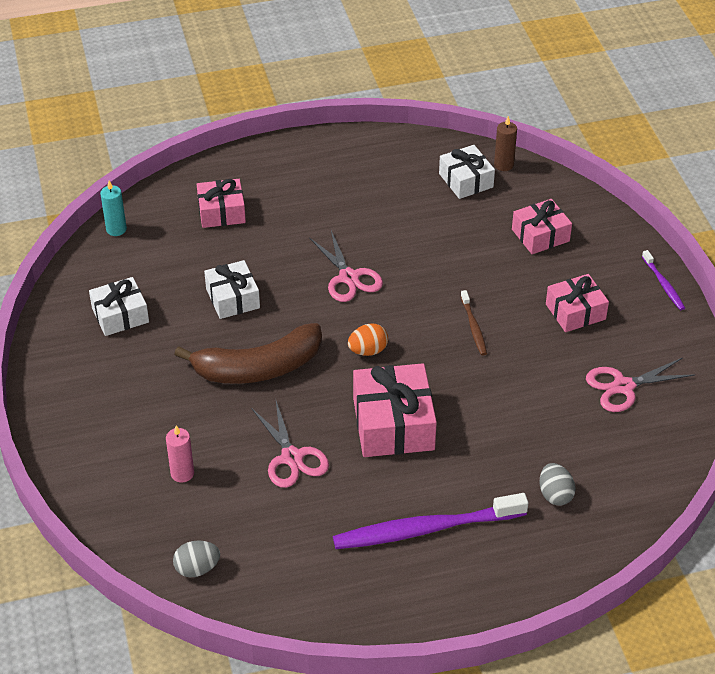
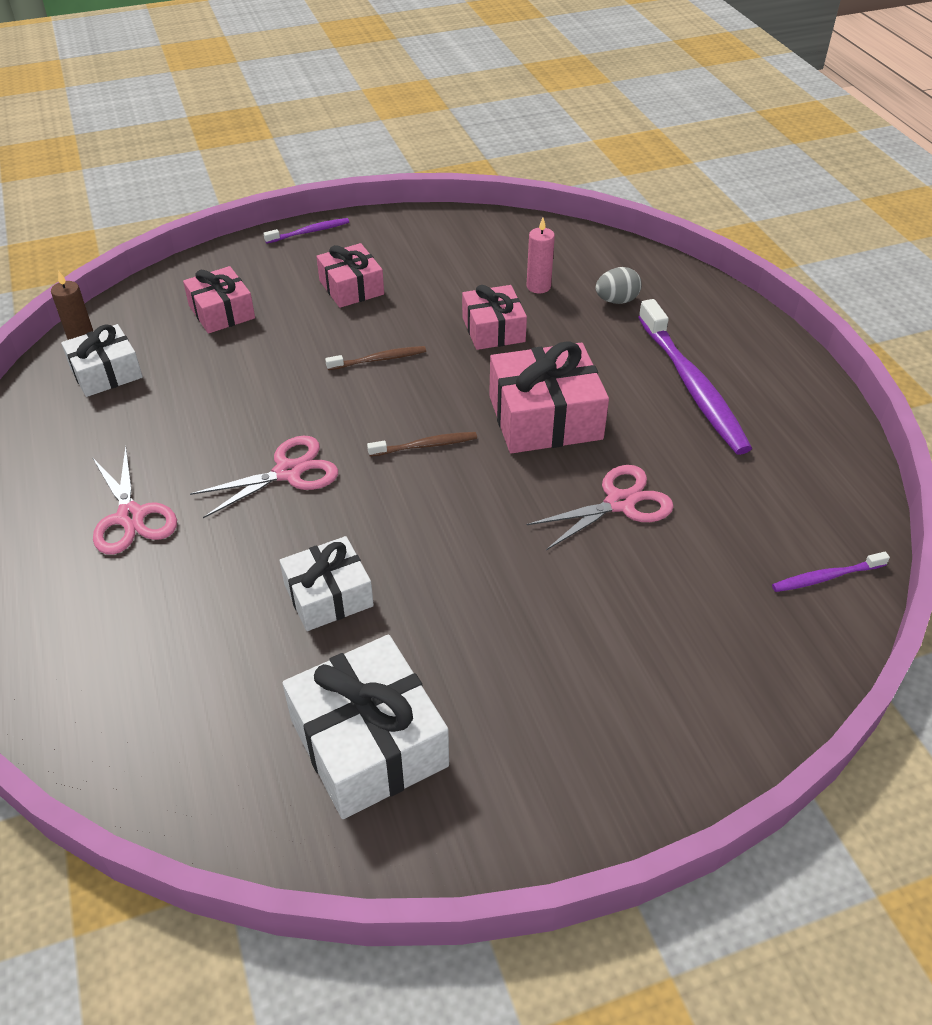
camera: 95 degrees left, 0 degrees up
white gift [89,277,149,336] -> white gift [282,635,449,819], size x1.58
turquoise candle [100,181,127,236] -> none
pink candle [166,425,194,483] -> pink candle moved to [527,218,555,293]
grey egg [173,540,220,577] -> purple toothbrush [772,552,890,592]
brown banana [174,323,322,384] -> none
pink gift [197,179,246,228] -> pink gift moved to [462,285,527,350]
orange egg [348,324,388,356] -> brown toothbrush [367,432,477,457]
pink scissors [586,358,695,412] -> pink scissors moved to [92,446,177,555]

